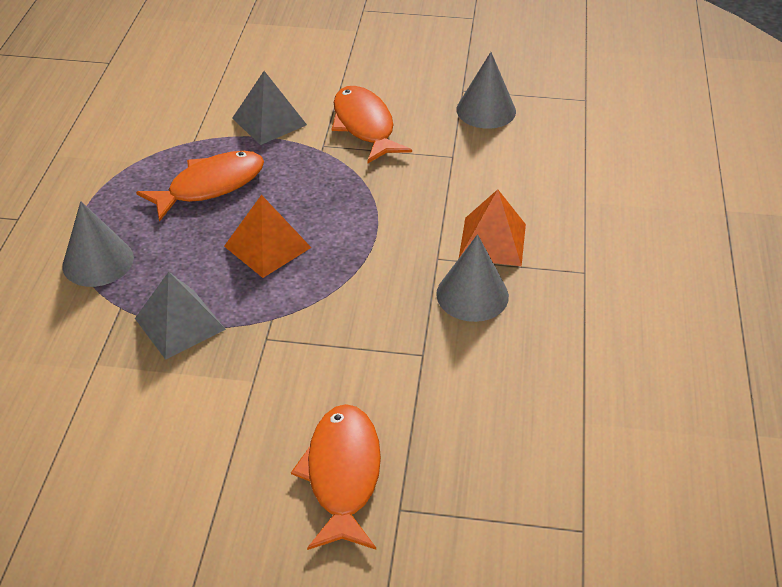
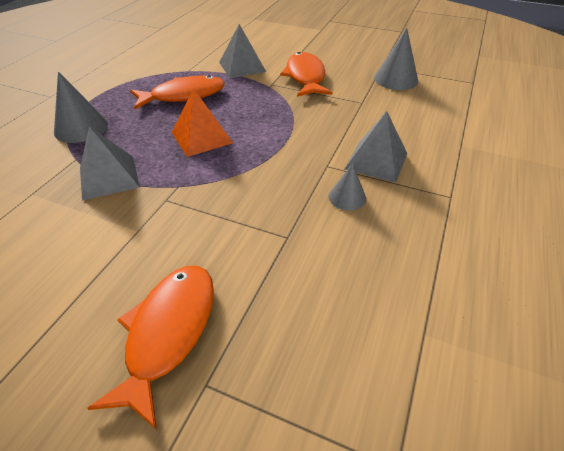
camera: 15 degrees right, 0 degrees up
grey cone [436,234,509,322] -> grey cone [329,163,366,210], size x0.60
orange pyramid [459,189,526,266] -> grey pyramid [345,111,407,183]

